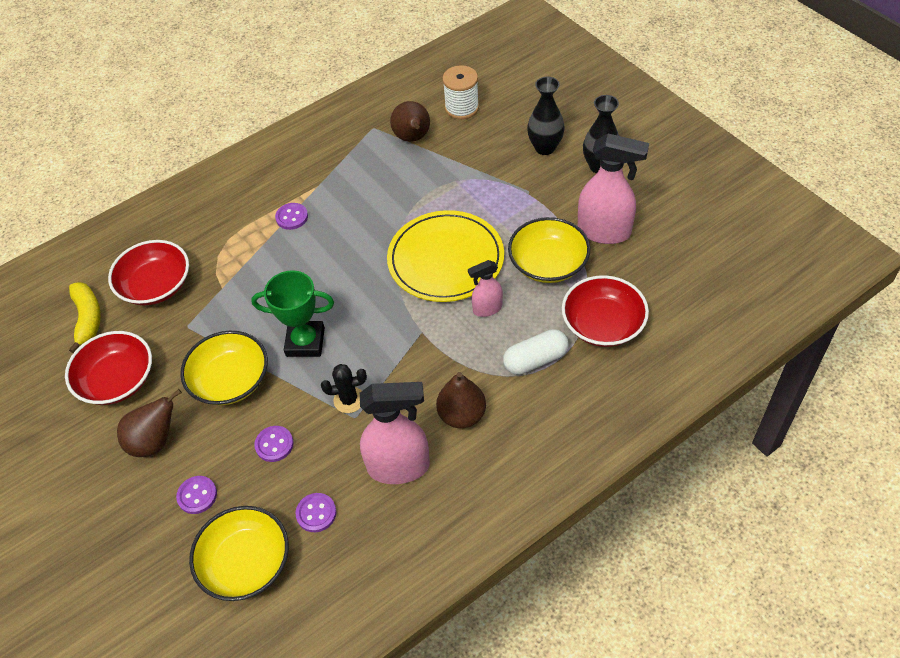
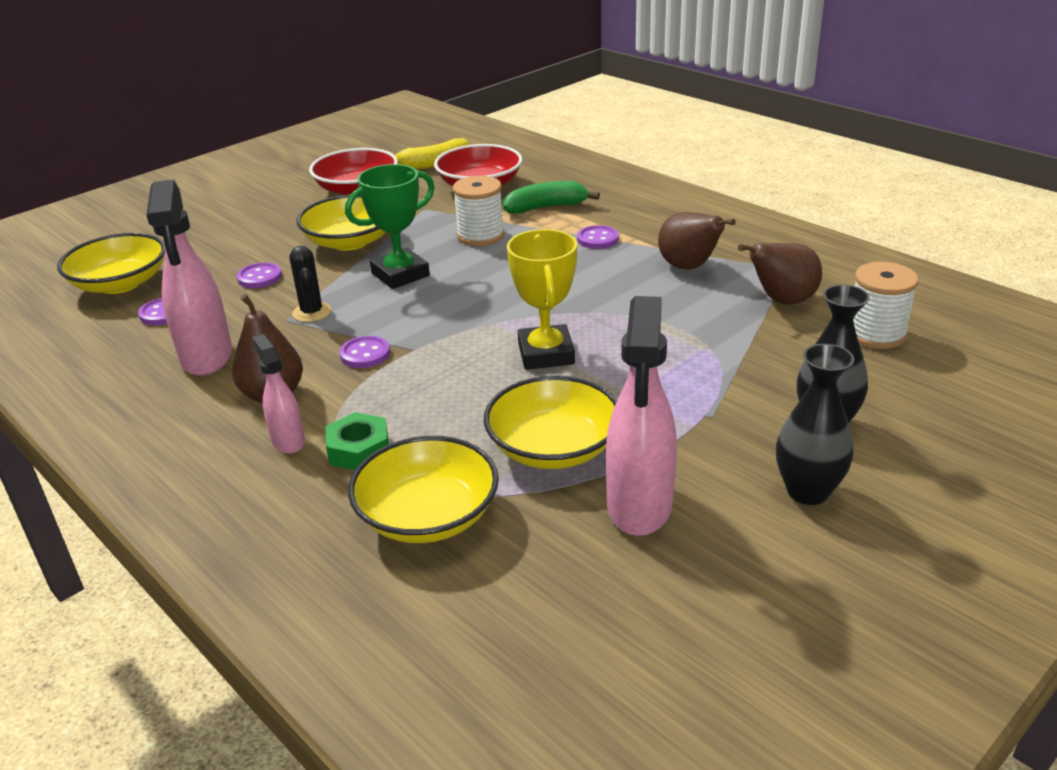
camera: 80 degrees right, 20 degrees down
brown pear [117,389,182,457] -> brown pear moved to [658,212,736,269]
purple button [176,476,217,514] -> purple button moved to [340,336,390,368]
green trophy [251,270,334,357] -> green trophy turned 60 degrees clockwise [345,164,435,289]
yellow plate [387,210,504,302] -> yellow trophy [507,229,577,370]
pink spray bottle [468,260,503,317] -> pink spray bottle moved to [252,334,305,454]
white capsule [503,329,569,375] -> green nut [326,412,389,470]
red bowl [562,275,649,347] -> yellow bowl [348,436,499,543]
none -> white spool [453,176,504,246]
none -> green banana [503,181,600,214]

